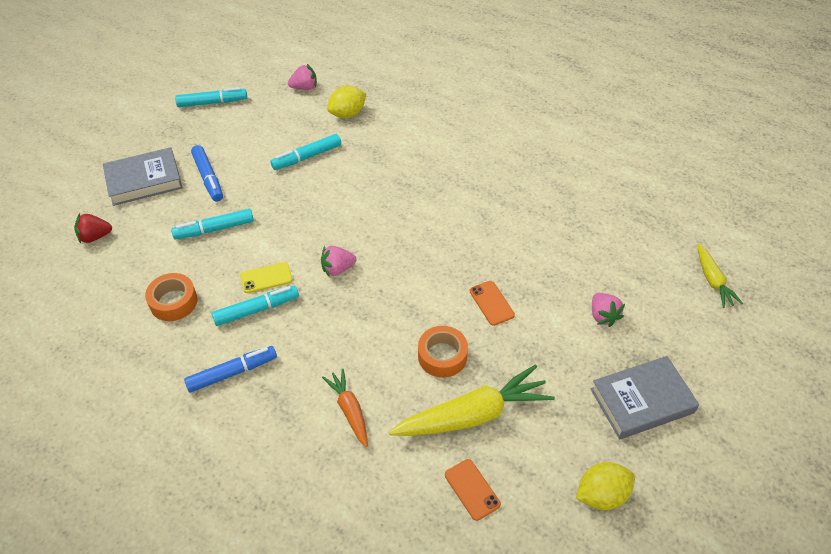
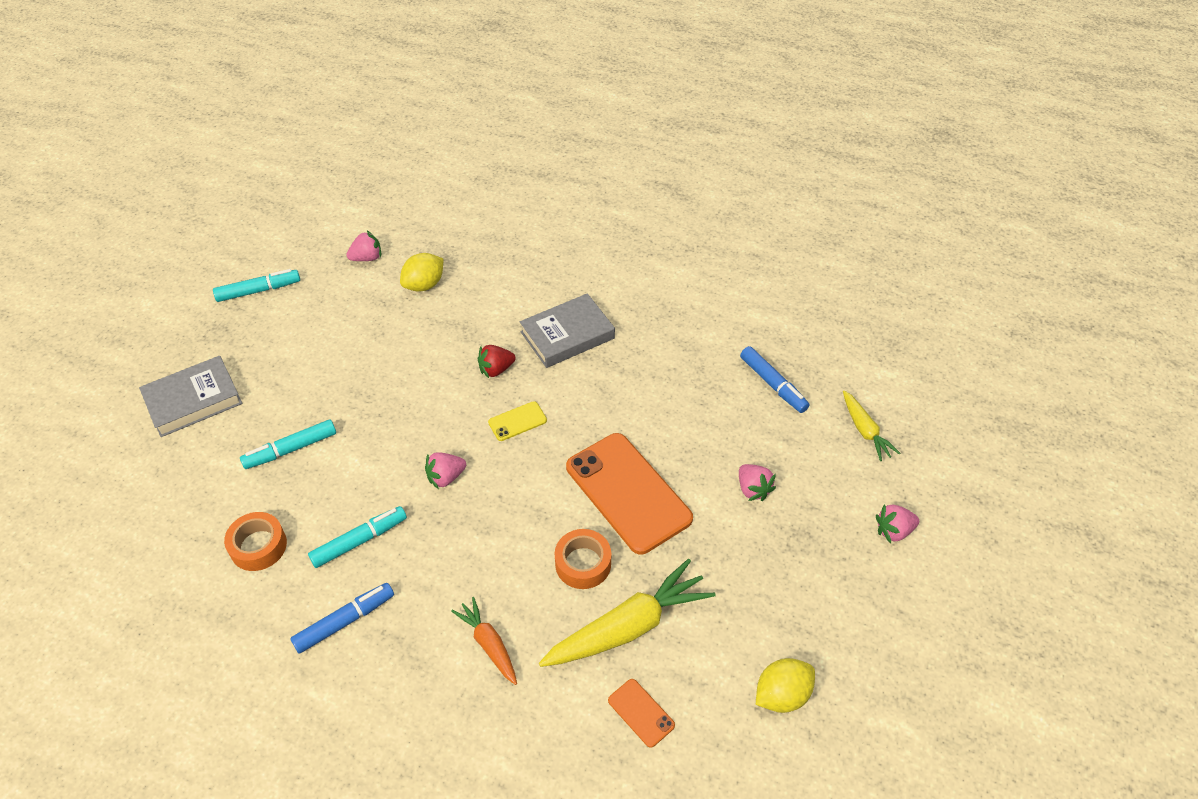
camera: 10 degrees left, 0 degrees up
red strawberry [74,213,112,243] -> red strawberry moved to [478,345,516,378]
blue marker [191,145,223,202] -> blue marker moved to [740,346,810,413]
yellow phone [240,262,292,293] -> yellow phone moved to [488,401,547,441]
turquoise marker [271,134,341,170] -> none
orange phone [470,281,515,326] -> orange phone [566,433,693,555], size x2.31
grey book [590,356,699,439] -> grey book moved to [520,293,615,368]
none -> pink strawberry [876,504,919,543]

